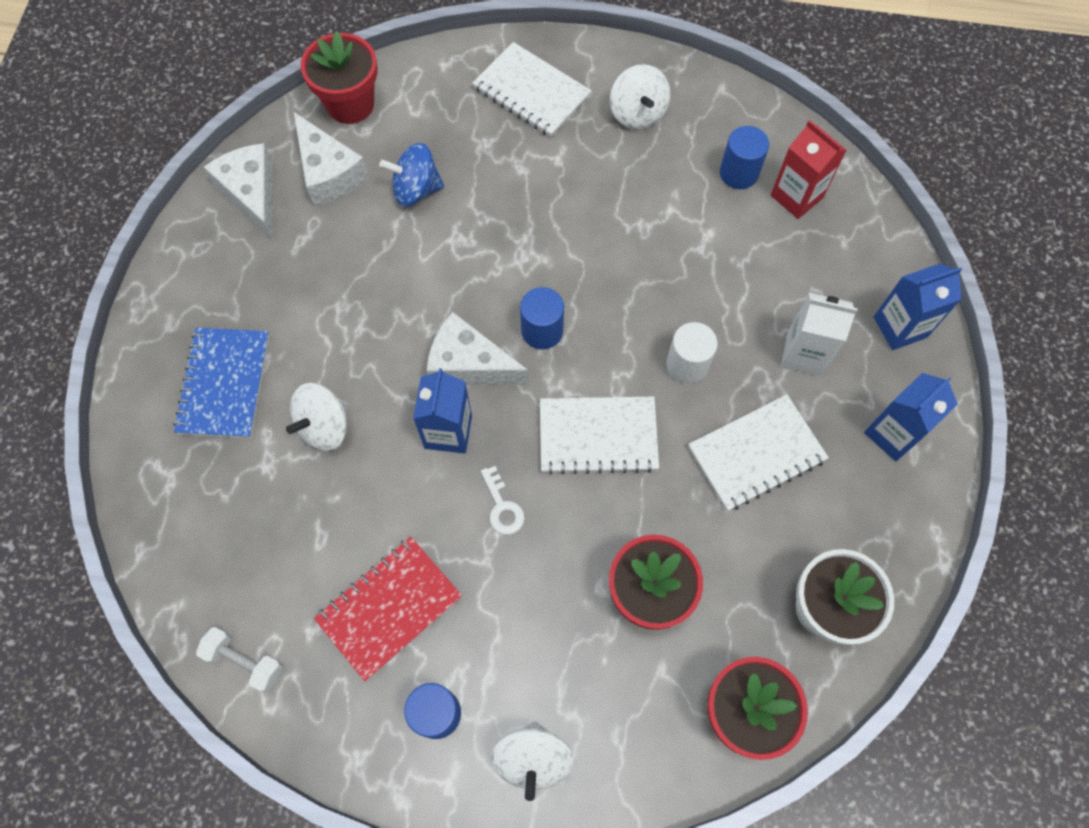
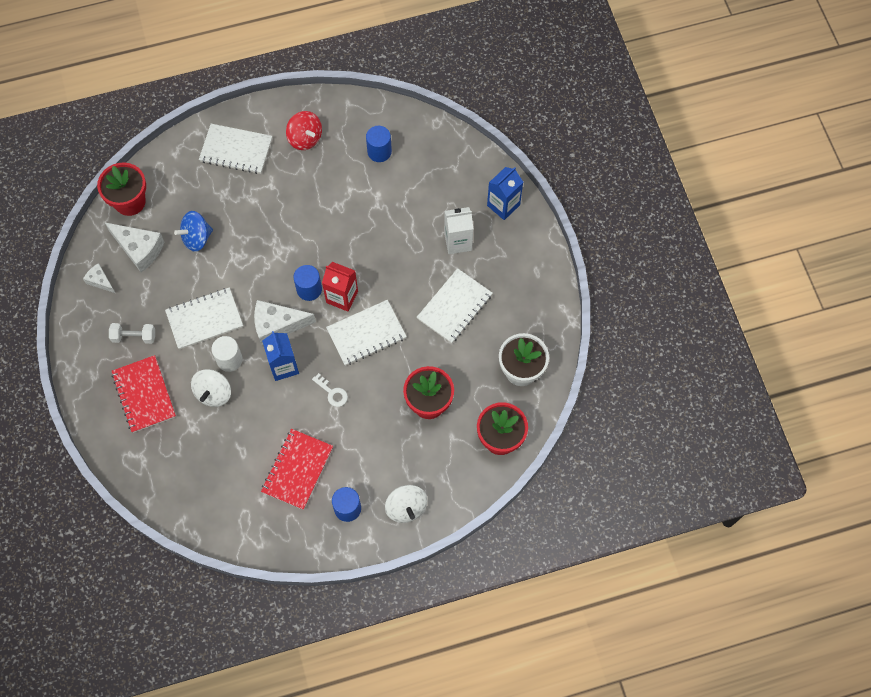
camera: 25 degrees left, 0 degrees up
blue notebook [173,328,269,438] -> red notebook [112,355,176,433]
white dumbbell [196,627,283,692] -> white dumbbell moved to [109,323,155,344]
white cheese [204,143,274,241] -> white cheese [83,263,115,293], size x0.56
white spinning top [610,64,670,130] -> red spinning top [286,111,322,150]
white cylinder [666,322,718,384] -> white cylinder moved to [212,336,243,372]
red carton [771,120,847,219] -> red carton moved to [322,262,358,312]
blue carton [864,373,958,461] -> none
none -> white notebook [165,287,243,350]

